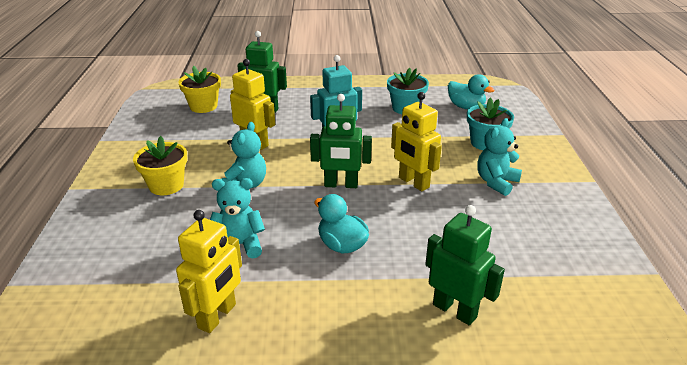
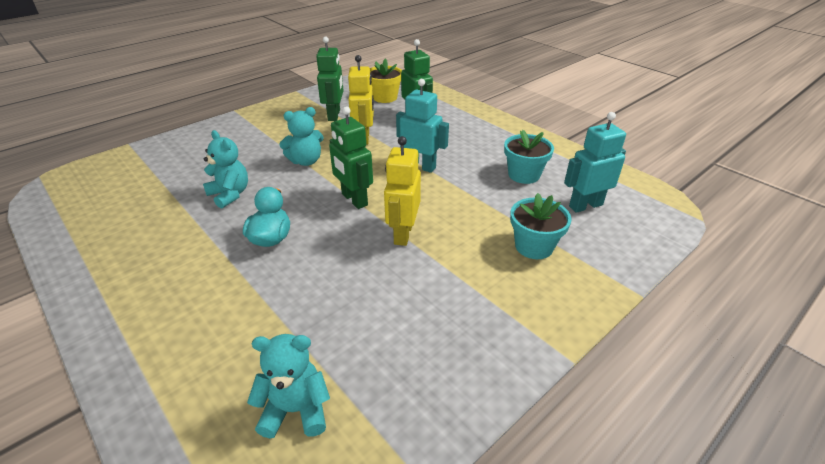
camera: 50 degrees right, 5 degrees up
yellow flower pot [133,136,187,195] -> none
yellow robot [176,210,242,333] -> none
green robot [425,205,505,325] -> green robot moved to [316,37,344,121]
turquoise duck [448,74,494,109] -> turquoise robot [564,112,626,213]
turquoise teddy bear [477,118,522,196] -> turquoise teddy bear moved to [247,334,330,438]

